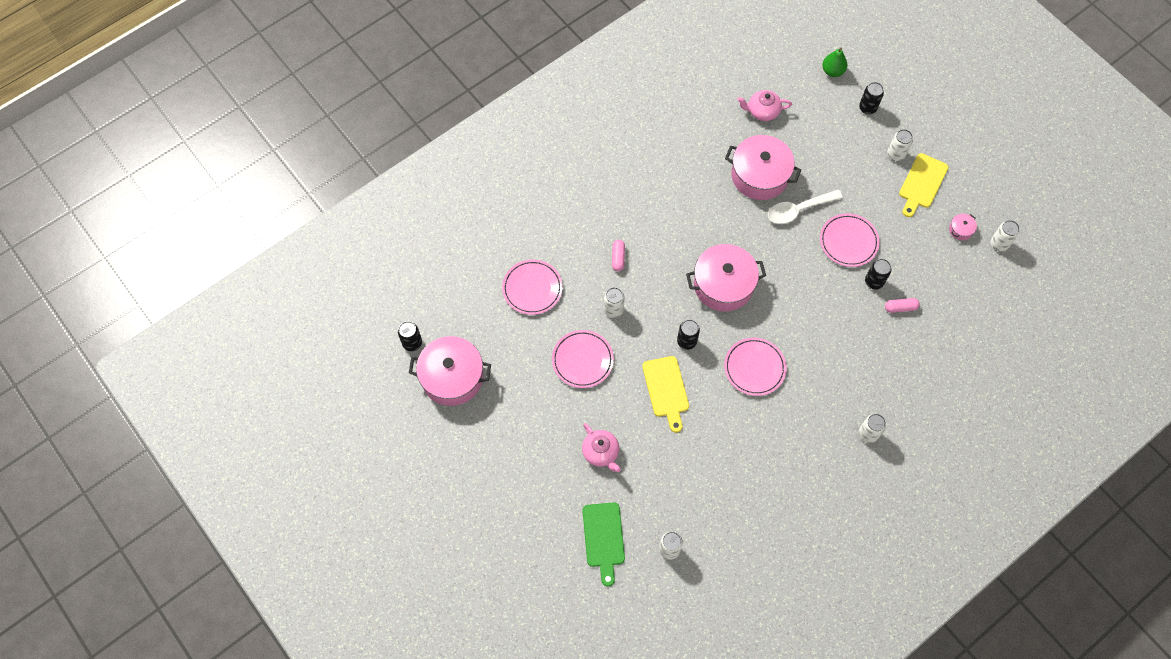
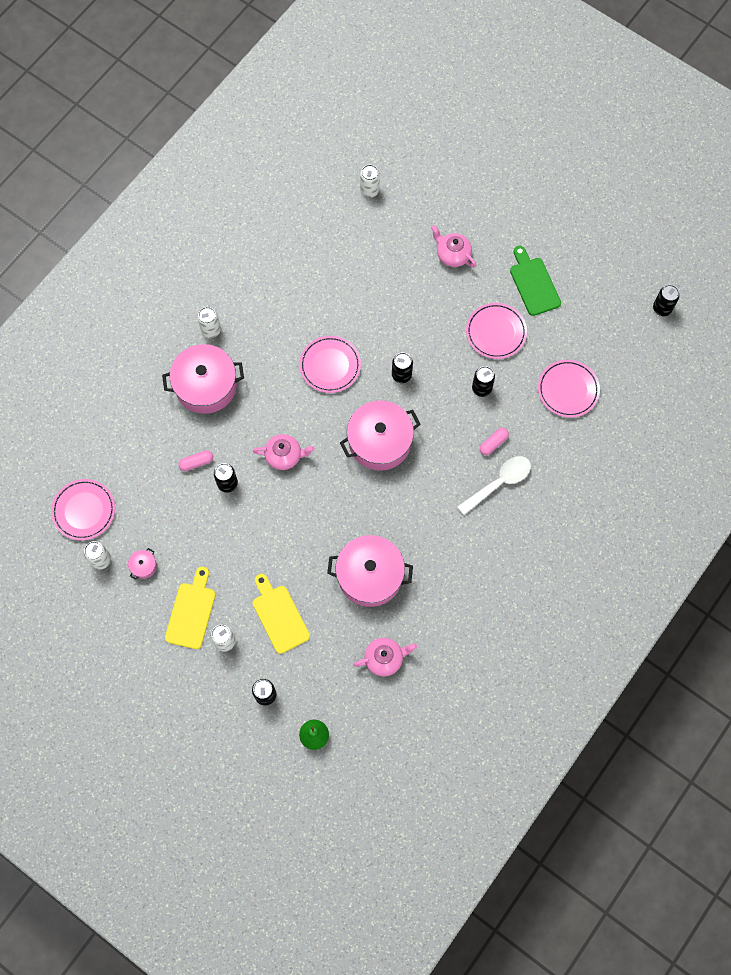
camera: 165 degrees right, 5 degrees up
pink pot [409,336,491,406] -> pink pot moved to [162,344,244,414]
green cutting board [582,502,625,587] -> green cutting board moved to [510,246,561,316]
white can [604,287,625,318] -> black can [472,366,495,397]
pink capsule [612,240,625,271] -> pink capsule turned 60 degrees clockwise [480,428,509,455]
yellow cutting board [642,356,689,433] -> yellow cutting board moved to [253,574,310,654]
white spoon [768,190,843,224] -> white spoon moved to [457,456,531,515]
pink plate [820,213,880,267] -> pink plate moved to [51,479,115,540]
none -> pink teapot [253,434,315,470]

